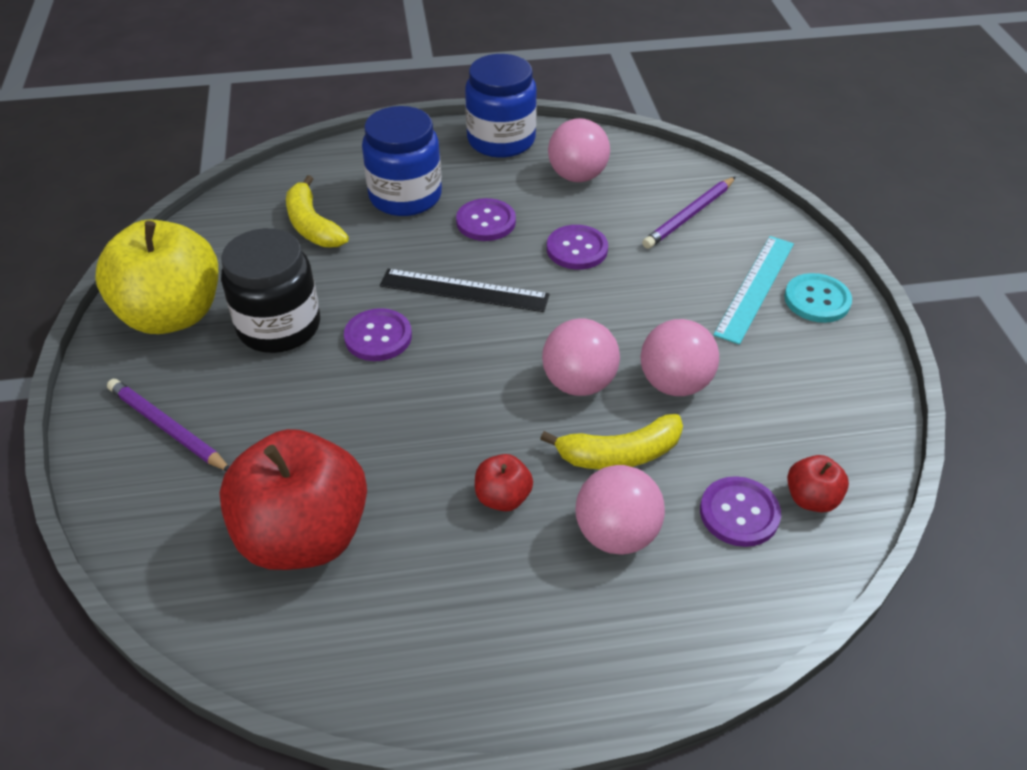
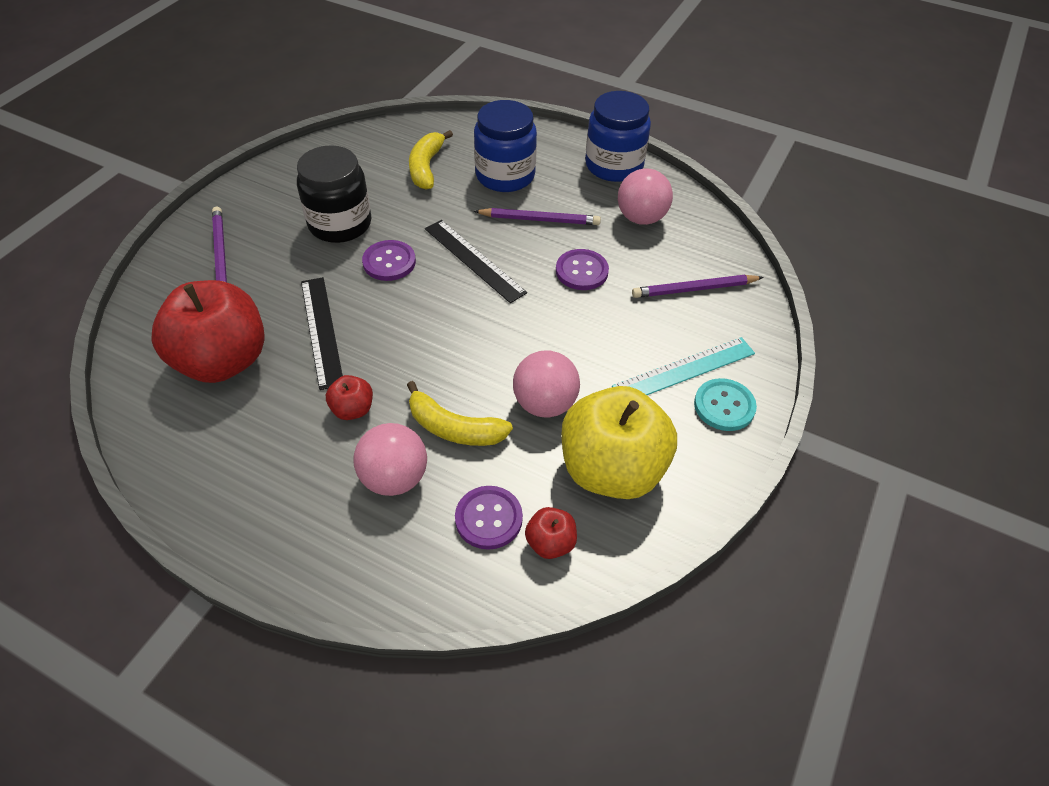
camera: 35 degrees right, 5 degrees up
yellow apple [95,219,218,334] -> yellow apple moved to [561,386,677,499]
purple button [456,198,516,241] -> purple pencil [474,208,601,225]
pink ball [542,318,620,396] -> none
none -> black ruler [301,277,343,390]

